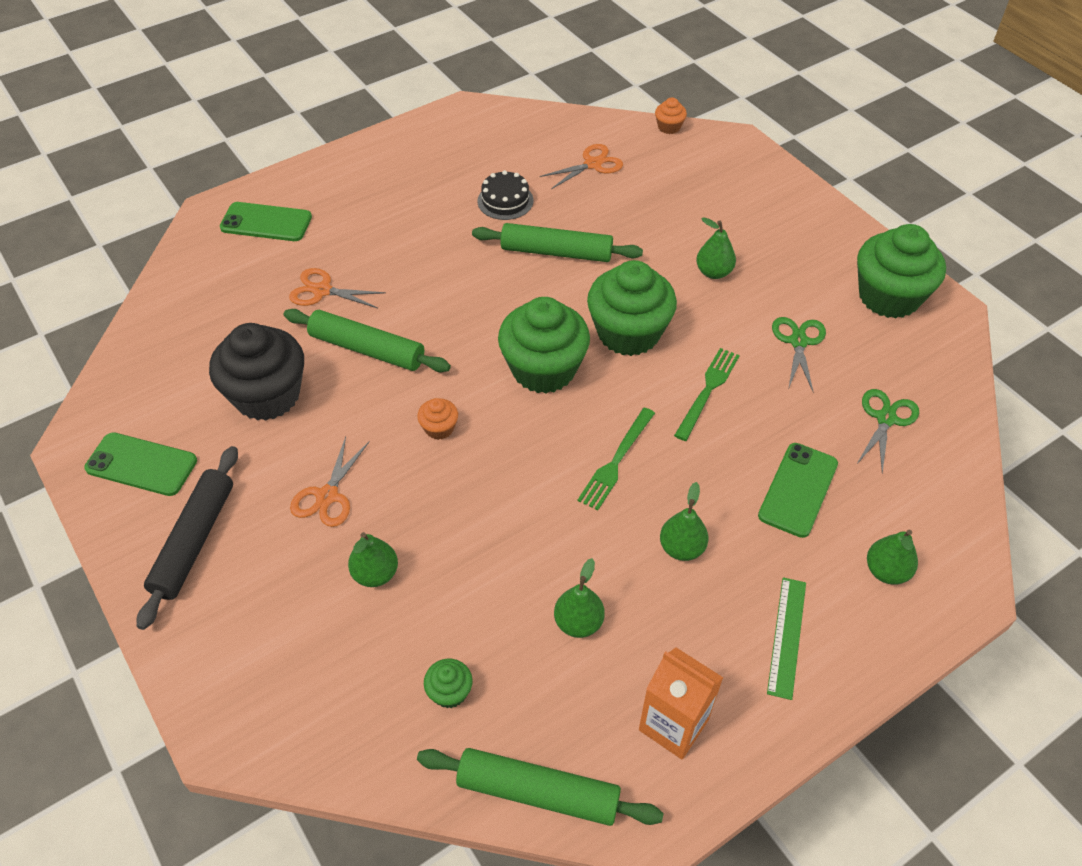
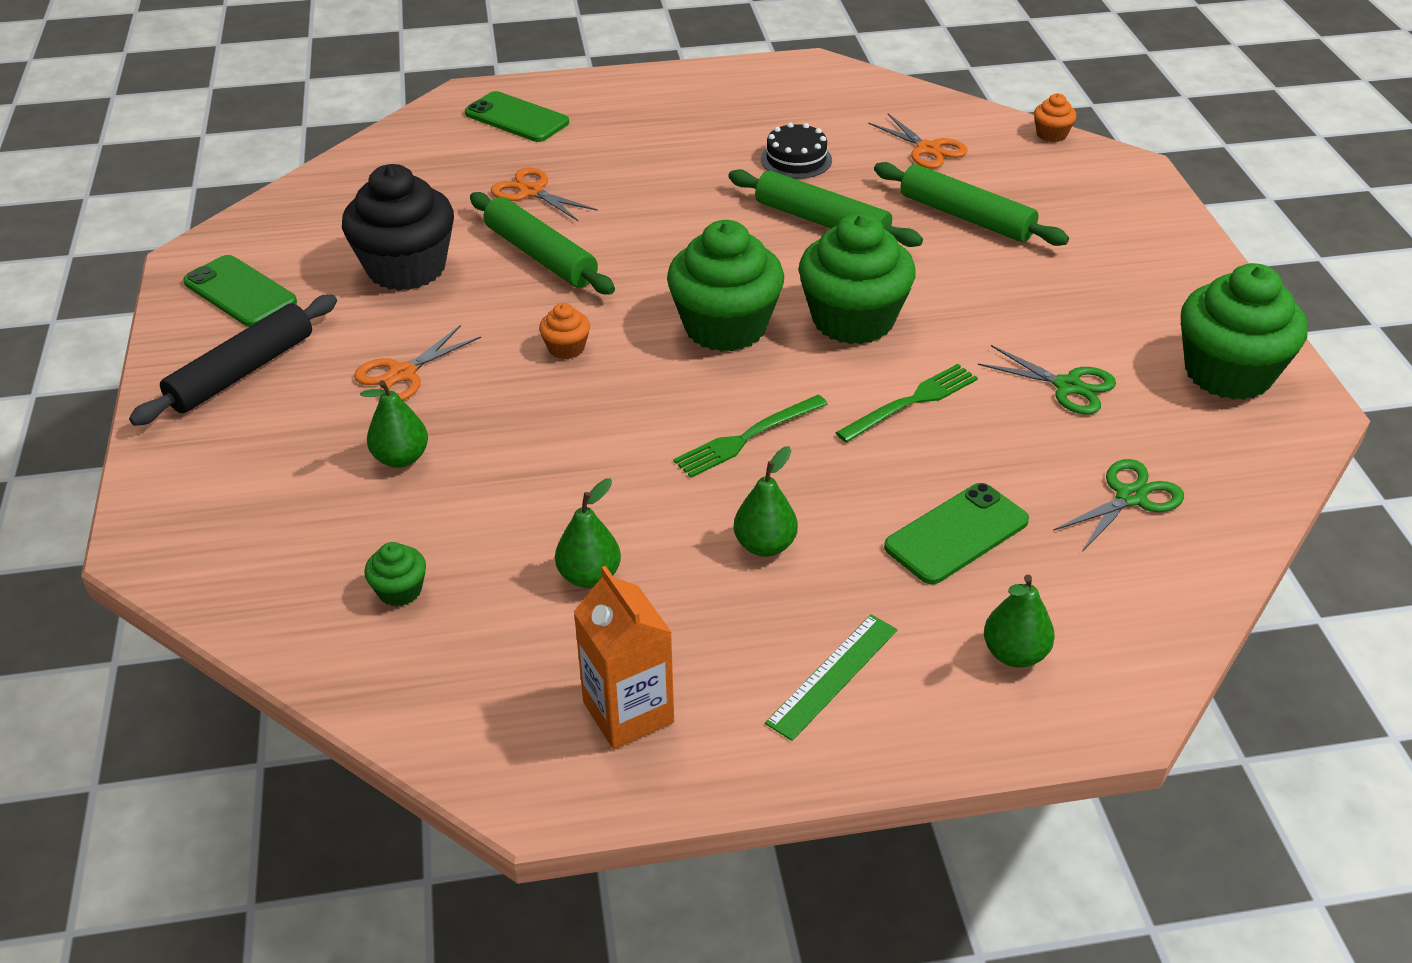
camera: 25 degrees right, 10 degrees down
green rolling pin [417,748,664,826] -> green rolling pin moved to [874,162,1069,246]
orange scissors [540,144,623,189] -> orange scissors turned 60 degrees clockwise [868,114,968,168]
green pear [696,217,736,279] -> none
green scissors [772,317,826,391] -> green scissors turned 90 degrees clockwise [978,345,1116,415]

